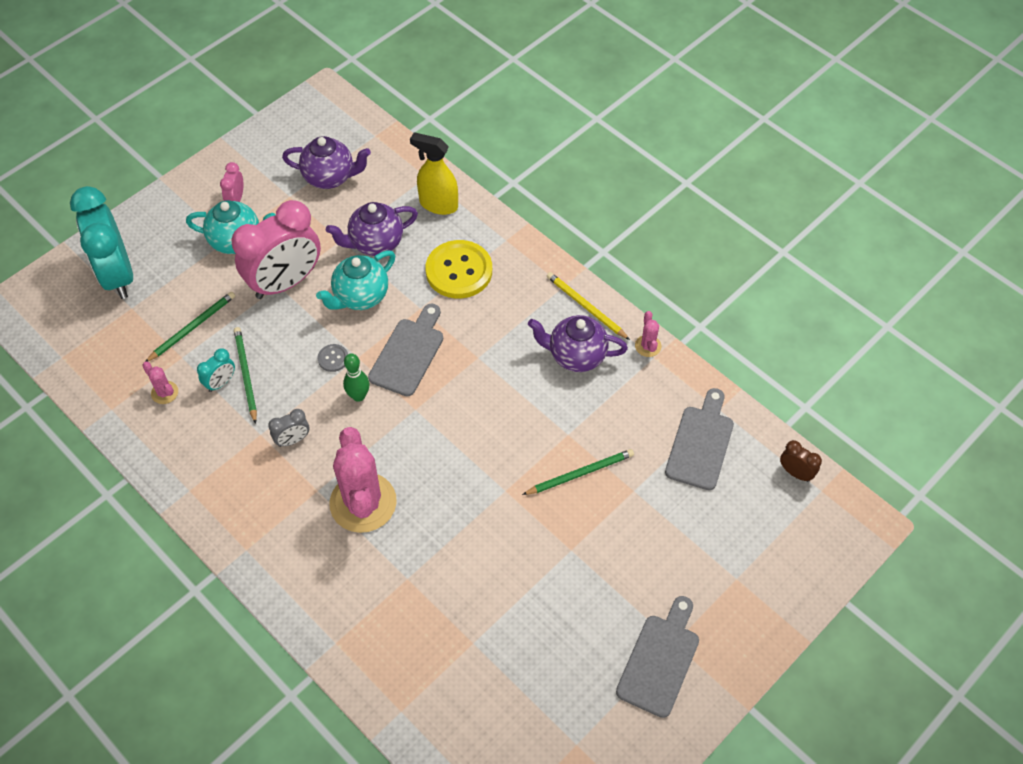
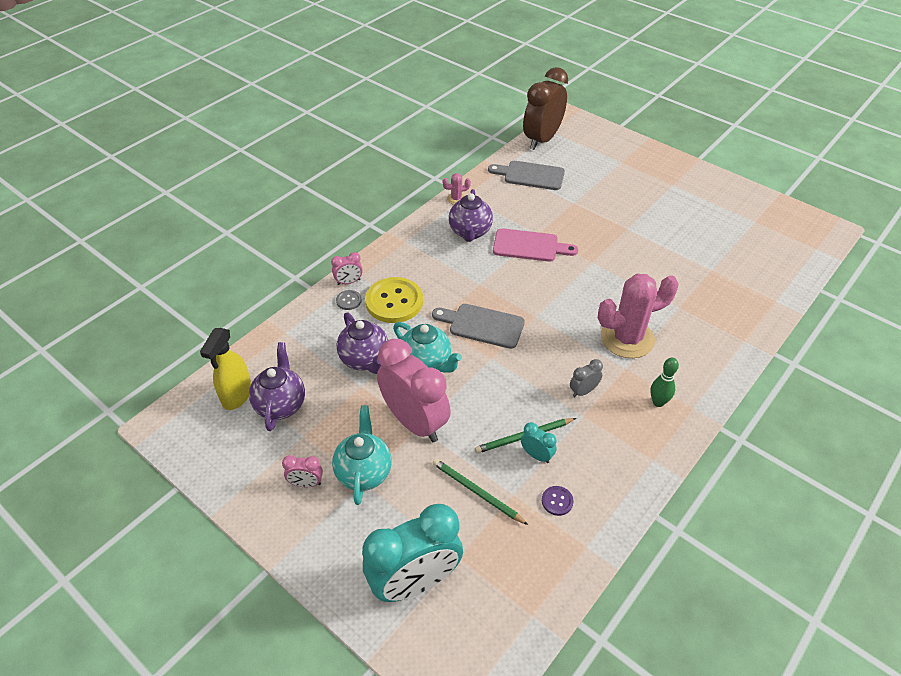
camera: 95 degrees left, 10 degrees down
pink cactus [142,362,178,404] -> purple button [542,486,574,516]
grey clock [268,409,309,447] -> grey clock turned 90 degrees counterclockwise [570,359,603,397]
grey button [318,344,348,372] -> grey button moved to [336,290,362,310]
green bowling pin [343,353,369,402] -> green bowling pin moved to [650,358,679,407]
yellow spray bottle [410,132,458,215] -> yellow spray bottle moved to [200,328,251,410]
green pencil [522,449,634,495] -> none
yellow pencil [547,272,630,340] -> none
grey cutting board [616,596,699,718] -> none
brown clock [780,440,822,482] -> brown clock [523,67,568,150], size x2.35
none -> pink clock [331,252,363,285]
none -> pink cutting board [493,228,578,262]

